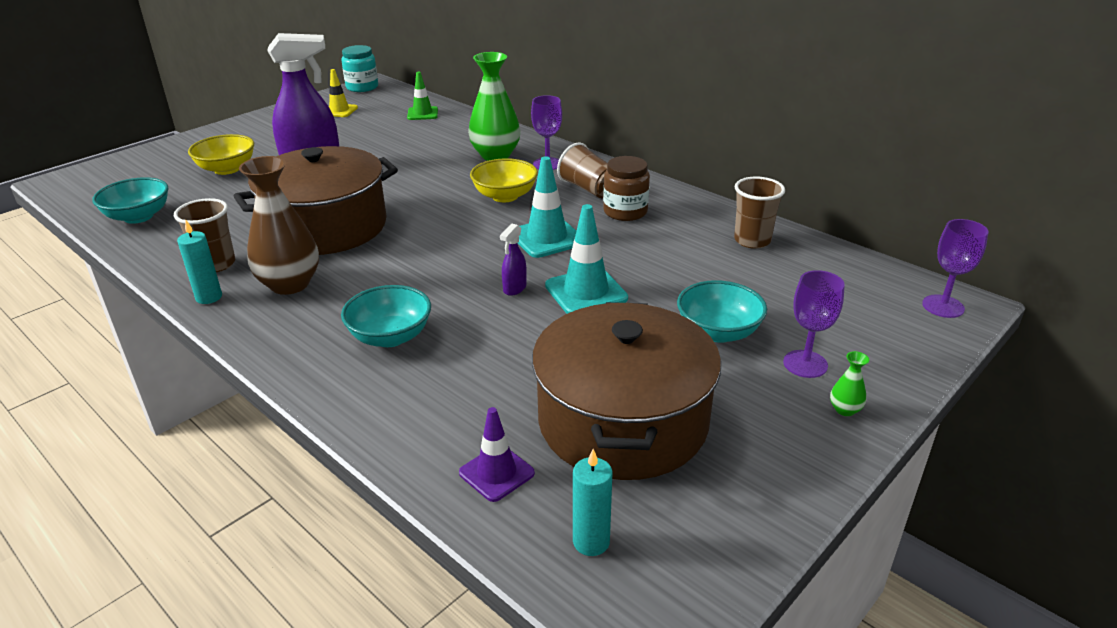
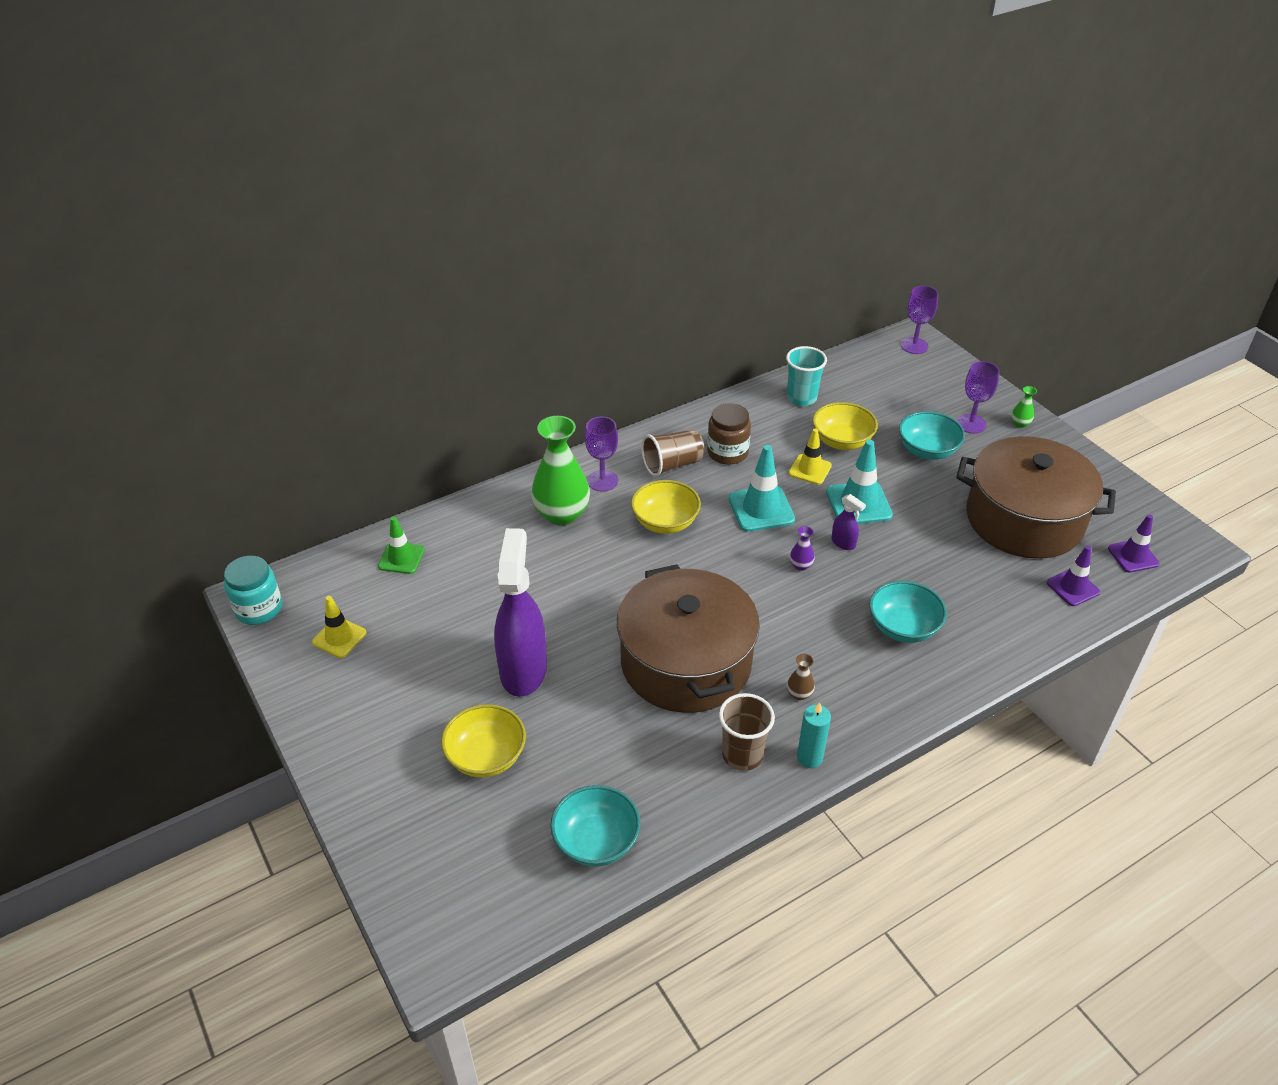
camera: 75 degrees left, 10 degrees up
brown vase [239,156,319,295] -> brown vase [787,654,815,700], size x0.41
turquoise candle [573,449,613,556] -> purple traffic cone [1108,514,1159,573]
brown cup [734,177,785,249] -> turquoise cup [786,346,827,406]
none -> yellow traffic cone [788,428,832,485]
none -> purple vase [790,526,815,571]
none -> yellow bowl [812,402,878,450]

